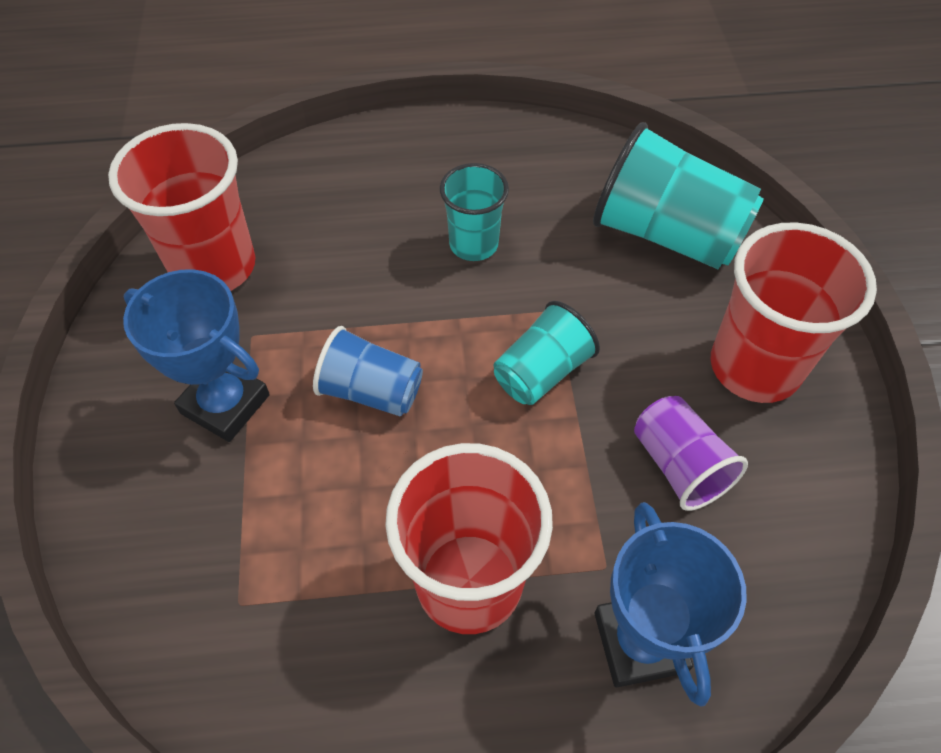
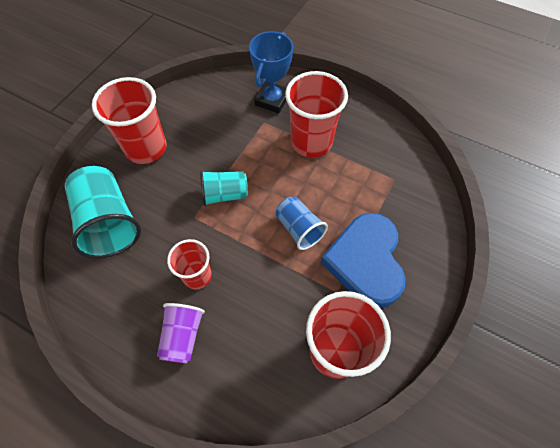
camera: 145 degrees left, 5 degrees up
blue trophy [123,269,270,442] -> blue heart [321,213,406,308]
turquoise cup [440,163,509,261] -> red cup [167,239,212,289]
purple cup [634,396,748,511] -> purple cup moved to [157,303,205,363]

